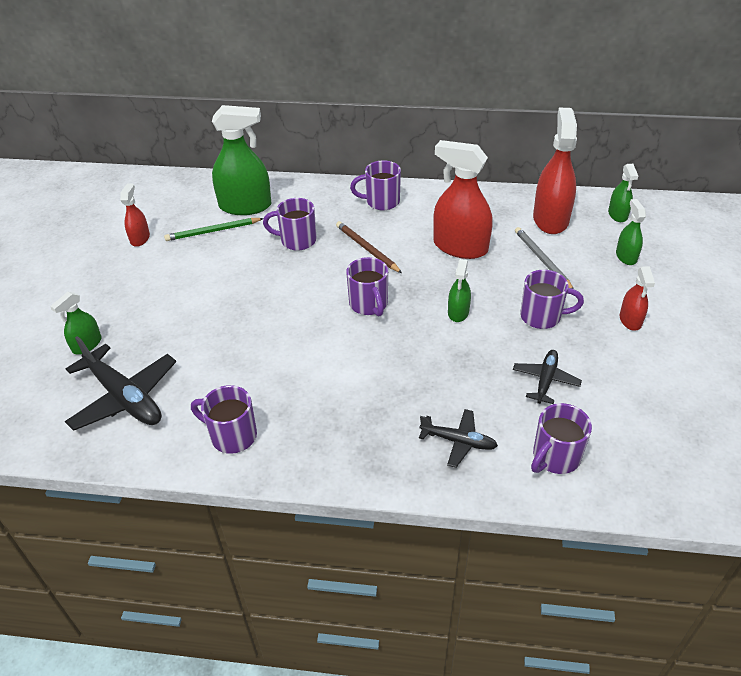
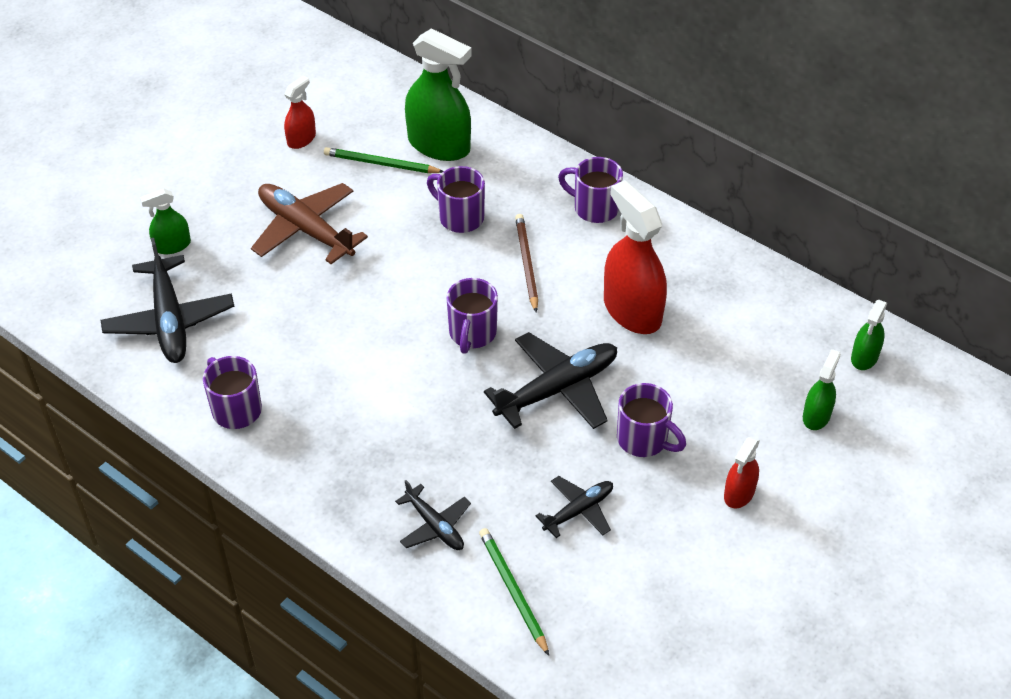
camera: 30 degrees right, 5 degrees up
green spray bottle [448,259,471,322] -> black plane [484,332,617,429]
grey pencil [515,227,574,289] -> none
purple mug [531,403,592,474] -> green pencil [479,528,549,656]
red spray bottle [533,108,577,234] -> none
none -> brown plane [251,183,368,264]

